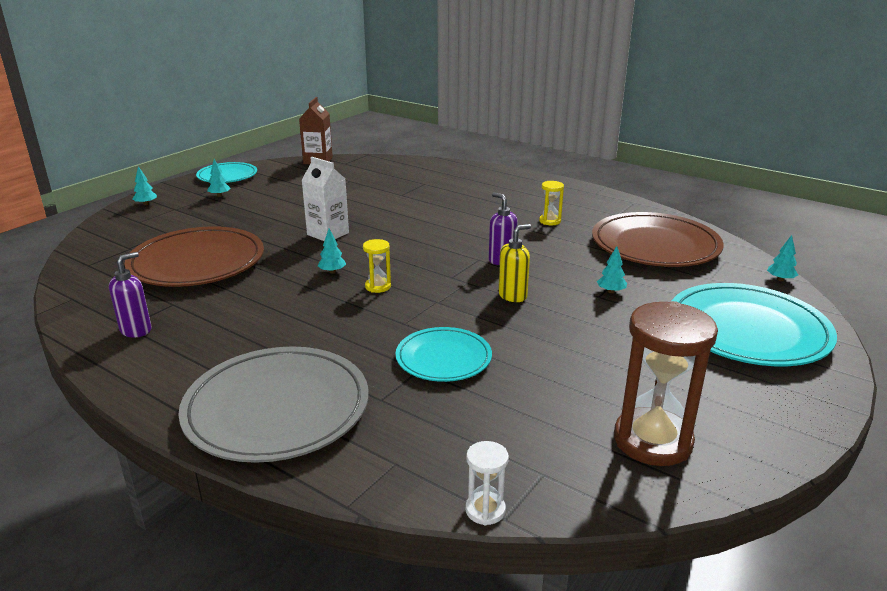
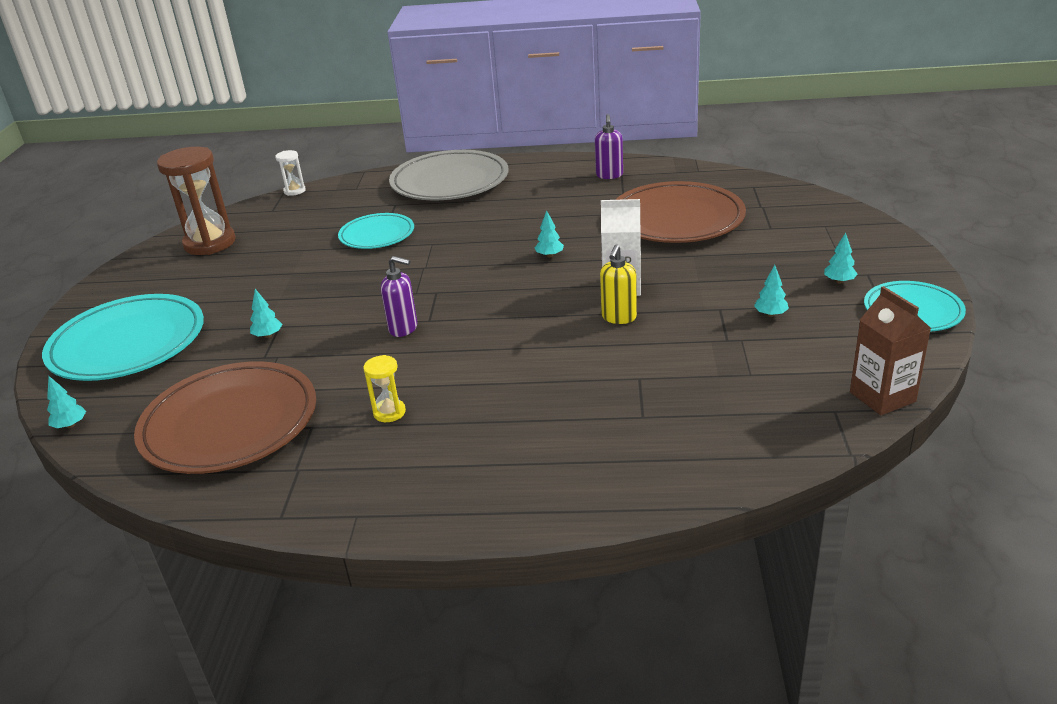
camera: 150 degrees right, 5 degrees up
turquoise tree [133,166,157,205] -> turquoise tree moved to [754,265,789,317]
yellow hourglass [363,239,391,293] -> none
yellow soap dispenser [498,224,531,302] -> yellow soap dispenser moved to [600,244,637,324]

